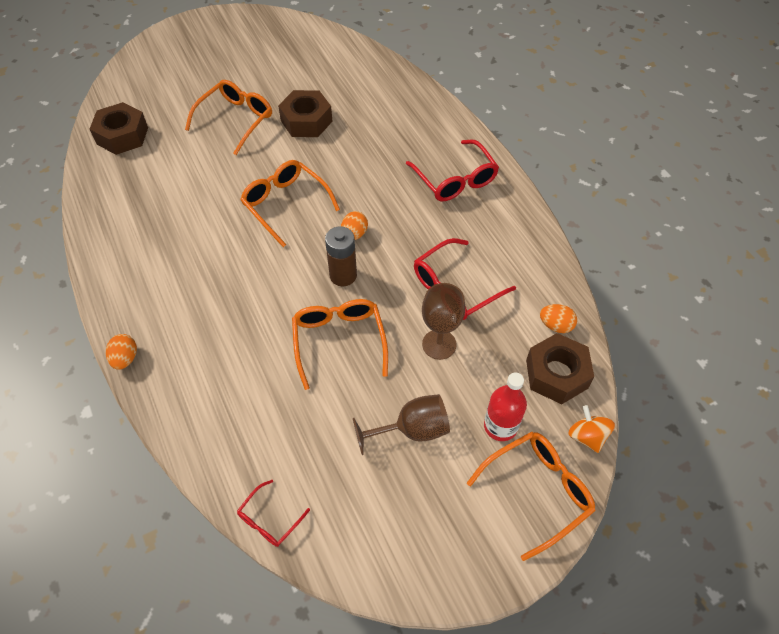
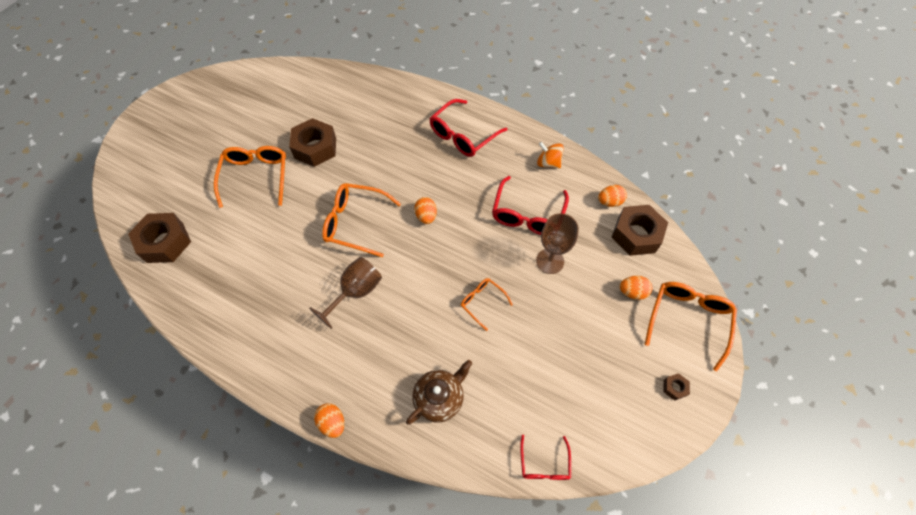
camera: 35 degrees left, 5 degrees up
orange glasses [292,299,388,390] -> orange glasses [461,278,513,331], size x0.56
brown battery [325,226,357,286] -> none
brown goblet [353,394,450,455] -> brown goblet moved to [309,257,382,329]
red glasses [406,139,499,201] -> red glasses turned 105 degrees clockwise [429,99,508,157]
red bottle [484,373,527,441] -> orange egg [620,276,653,300]
orange spinning top [569,405,615,453] -> orange spinning top moved to [537,142,564,168]
none -> brown teapot [406,360,472,425]
none -> brown nut [664,373,690,401]

